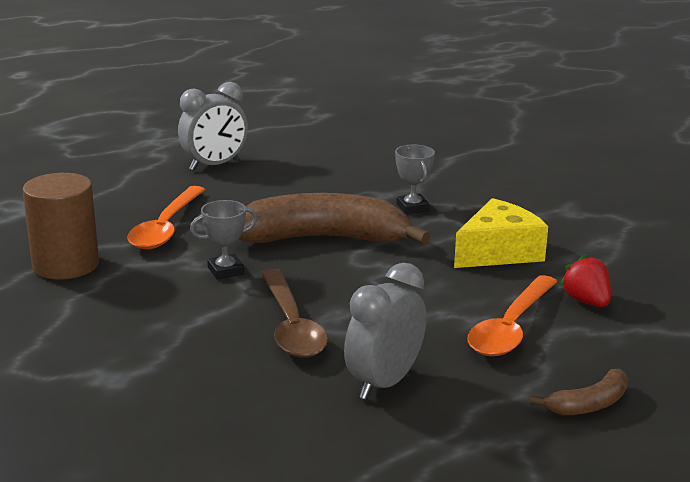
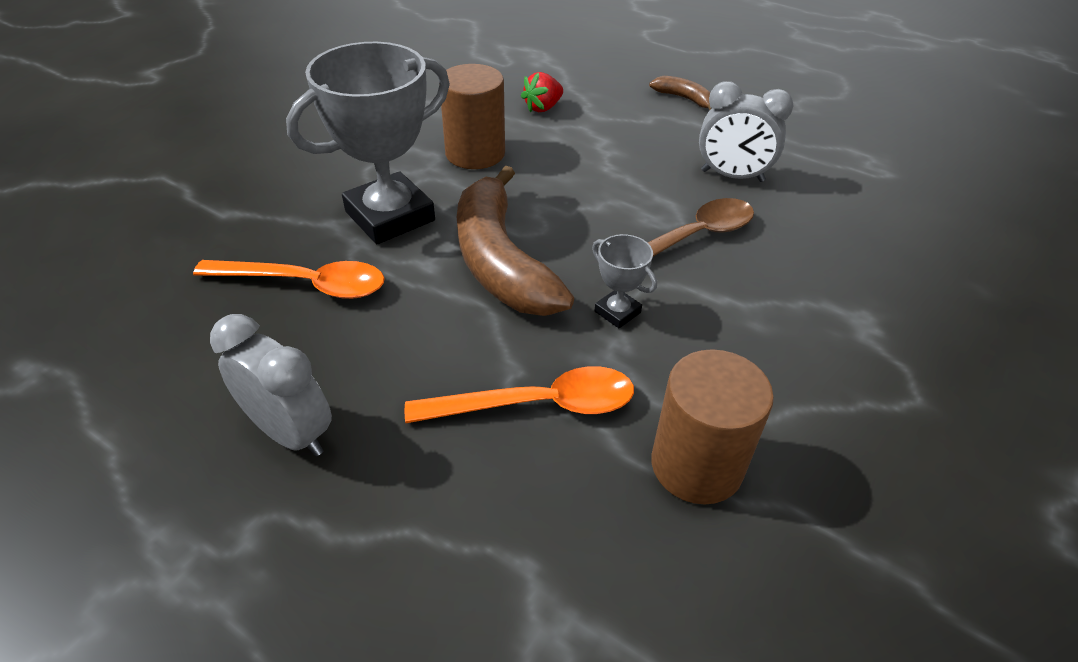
camera: 110 degrees left, 20 degrees up
grey trophy [395,145,435,214] -> grey trophy [286,42,450,244], size x2.26
yellow cheese [454,198,548,268] -> brown cylinder [441,64,505,169]
orange spoon [467,275,557,356] -> orange spoon moved to [193,260,385,299]

